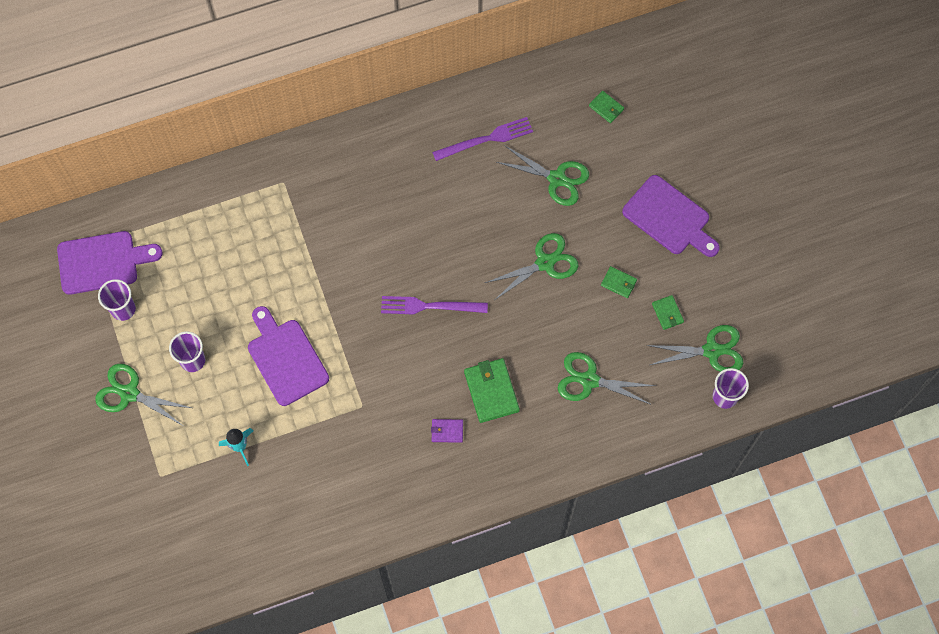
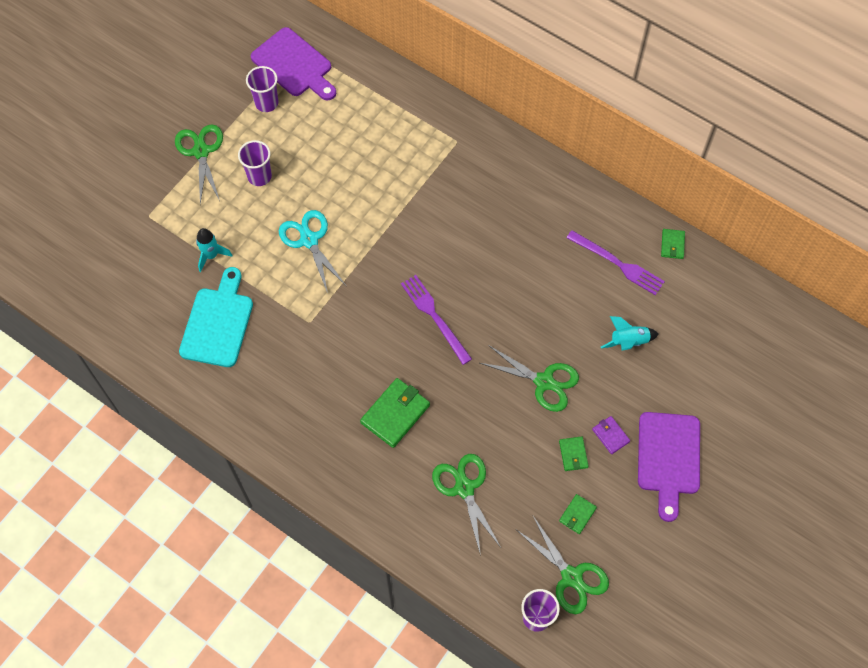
camera: 55 degrees right, 5 degrees down
purple cutting board [248,306,329,406] -> turquoise scissors [279,210,347,293]
purple wallet [431,419,463,443] -> purple wallet moved to [592,416,630,454]
green scissors [496,145,589,206] -> turquoise rocket [601,316,659,351]
green wallet [589,91,624,123] -> green wallet moved to [661,229,685,259]
none -> turquoise cutting board [179,267,253,367]

